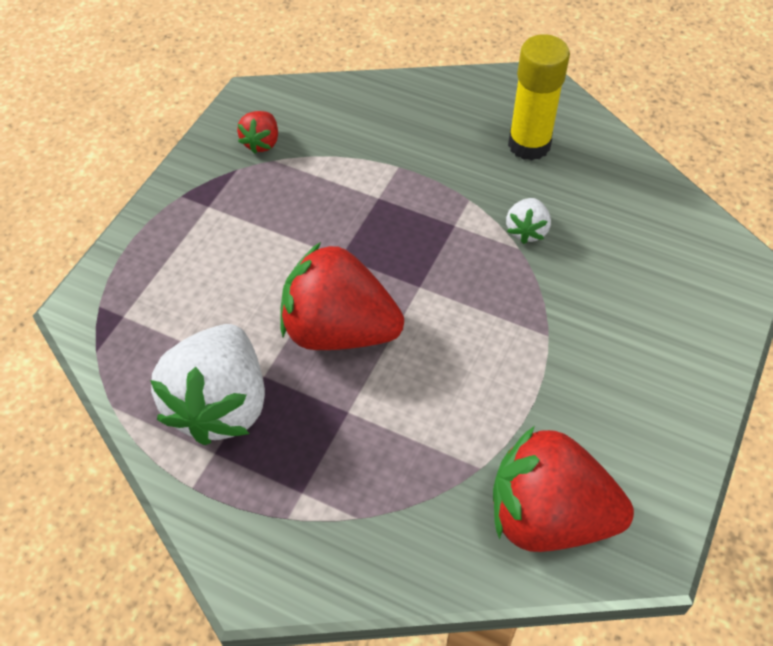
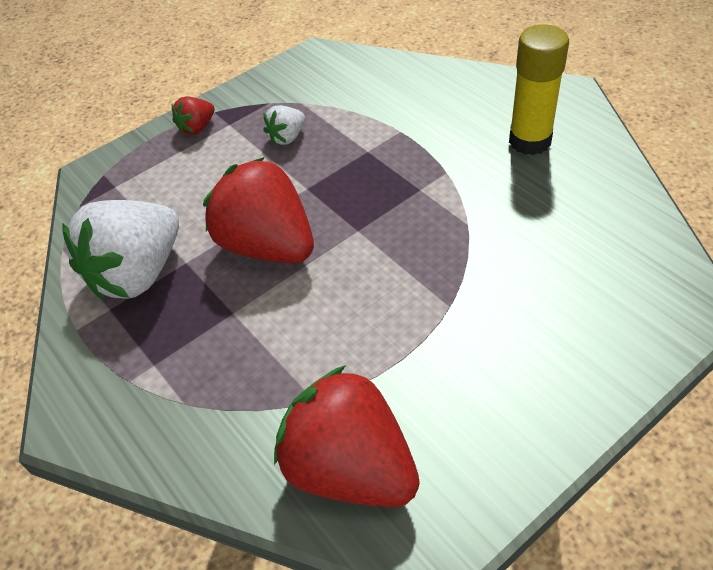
camera: 30 degrees right, 5 degrees down
red strawberry [237,111,278,154] -> red strawberry moved to [172,97,215,135]
white strawberry [506,198,551,244] -> white strawberry moved to [263,105,305,145]

